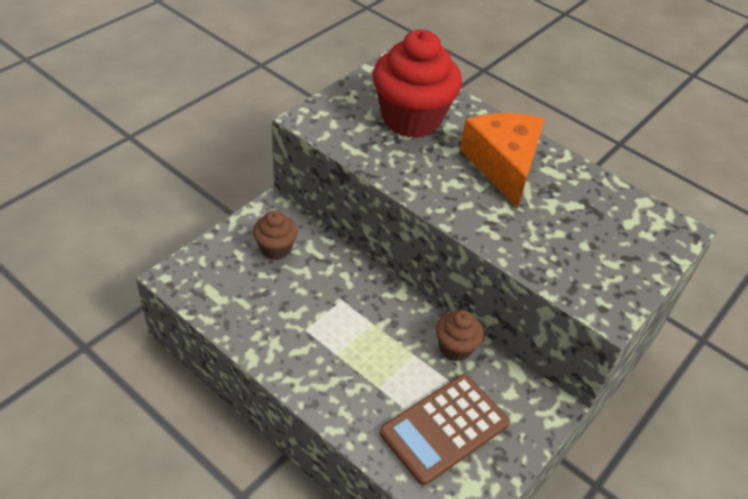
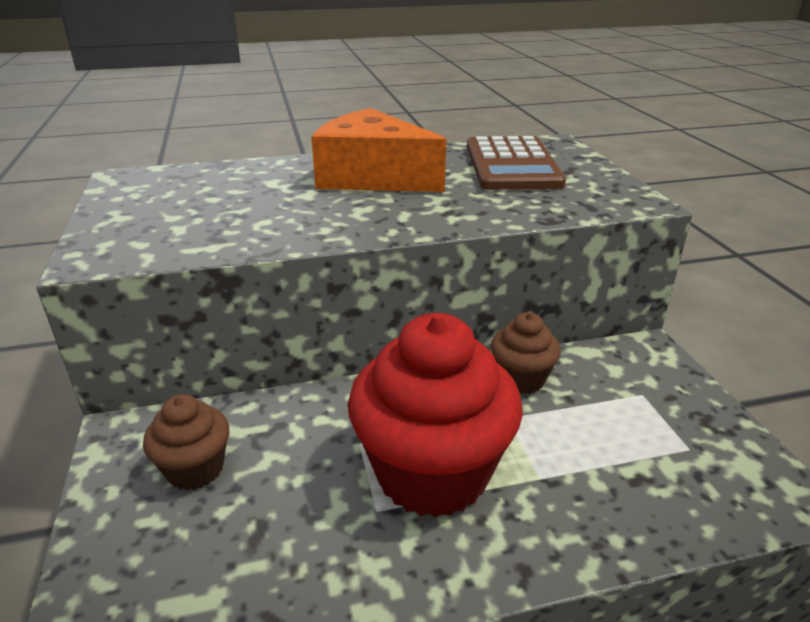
camera: 50 degrees left, 15 degrees down
red cupcake [373,30,462,138] -> red cupcake moved to [348,313,523,518]
brown calculator [380,374,510,485] -> brown calculator moved to [467,136,566,190]

